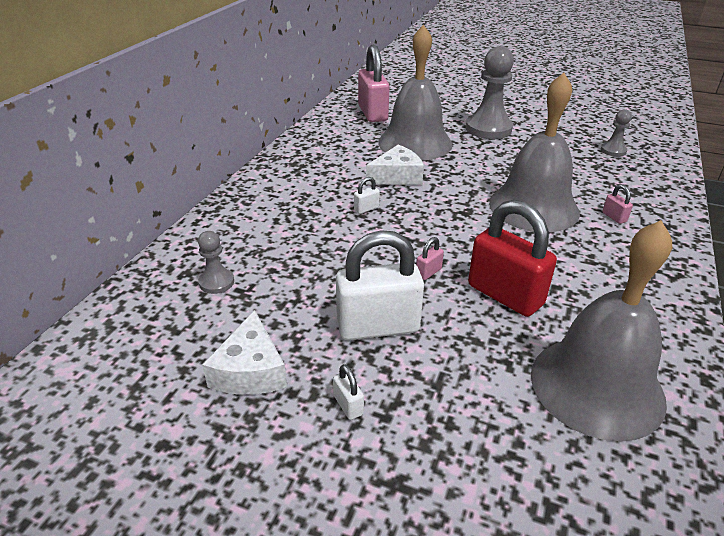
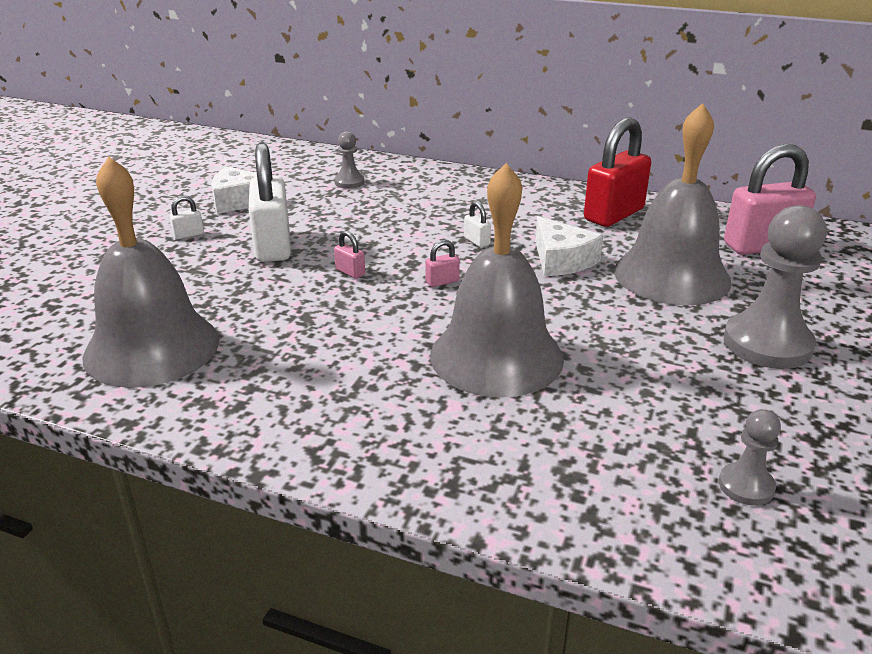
camera: 90 degrees right, 5 degrees down
red padlock [468,200,557,317] -> red padlock moved to [584,118,651,227]
pink padlock [602,184,633,224] -> pink padlock moved to [425,240,460,287]

